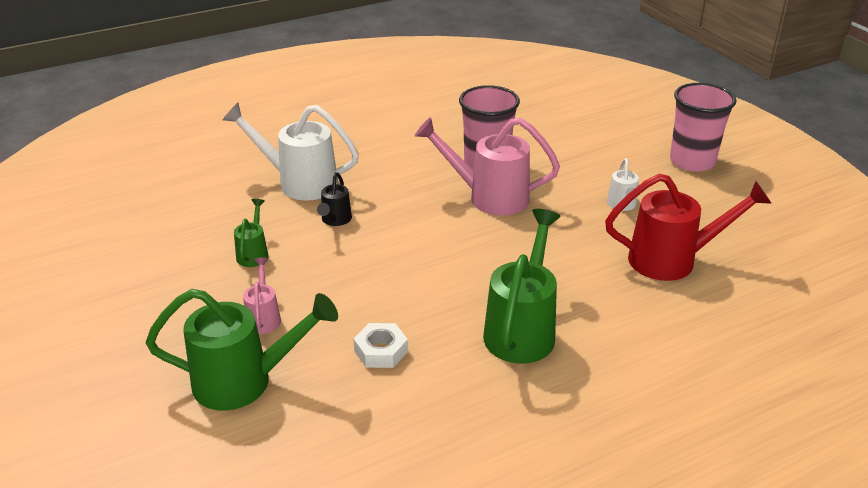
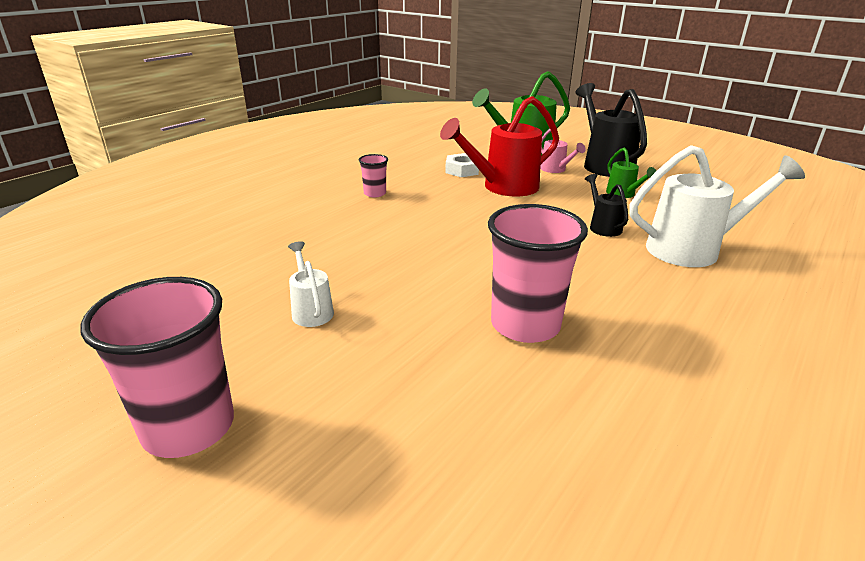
camera: 155 degrees right, 5 degrees down
pink watering can [415,117,560,216] -> none
green watering can [483,209,560,364] -> pink cup [359,154,388,197]
red watering can [605,174,772,281] -> red watering can moved to [440,96,559,197]
none -> black watering can [576,83,647,177]

